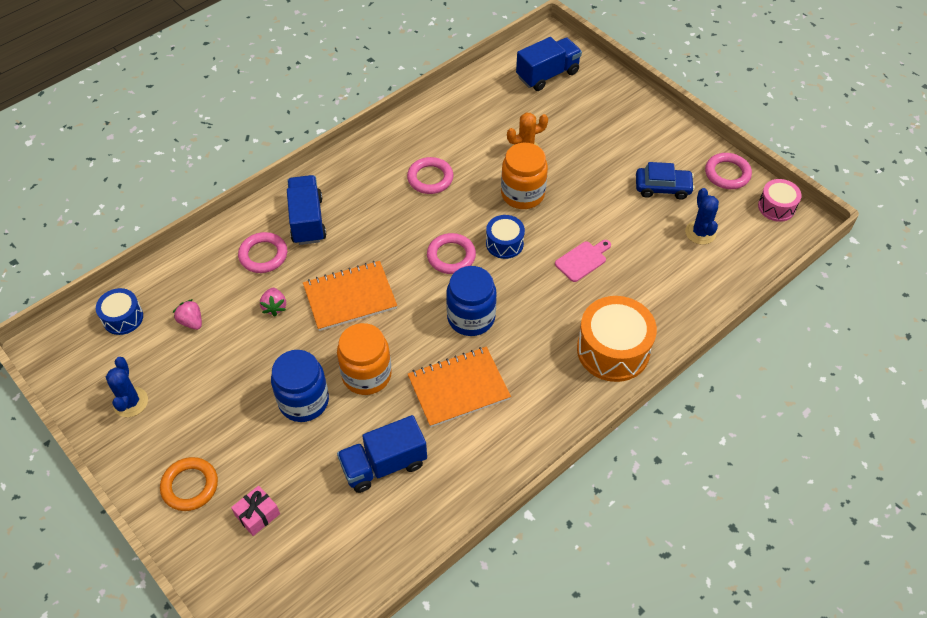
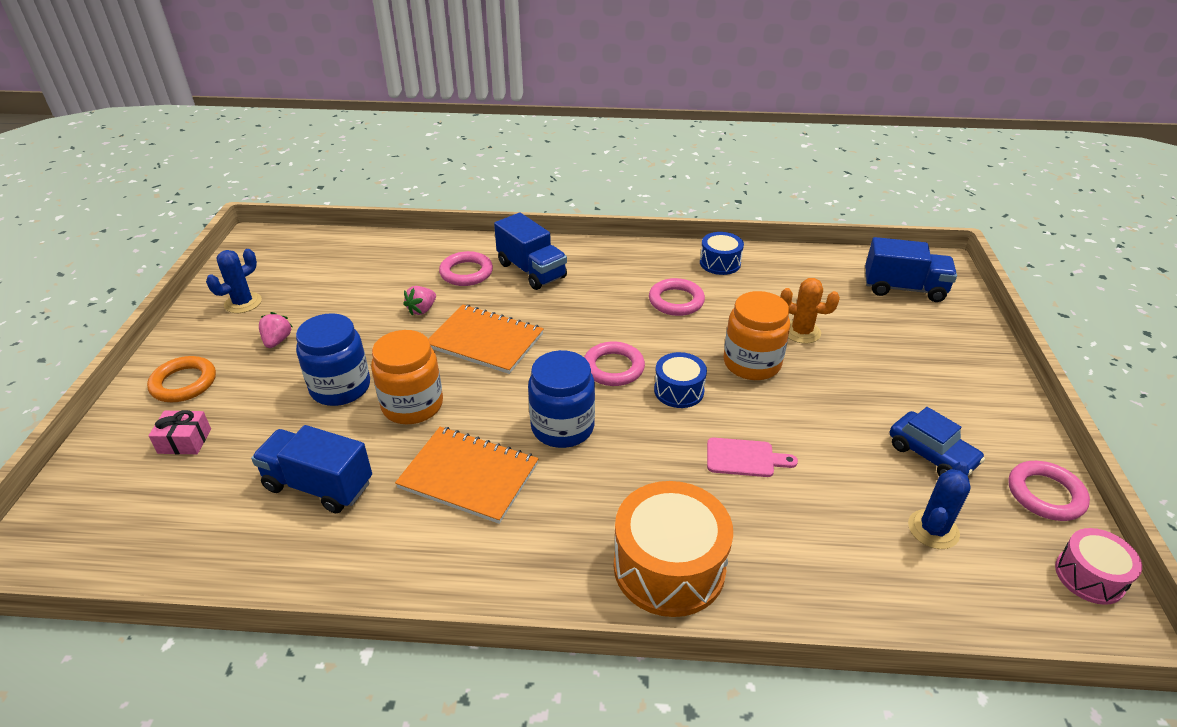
camera: 45 degrees right, 15 degrees down
blue drum [96,288,143,335] -> blue drum moved to [700,232,744,275]
pink strawberry [173,299,202,330] -> pink strawberry moved to [259,312,293,348]
blue truck [287,175,326,245] -> blue truck turned 105 degrees clockwise [494,213,567,290]

